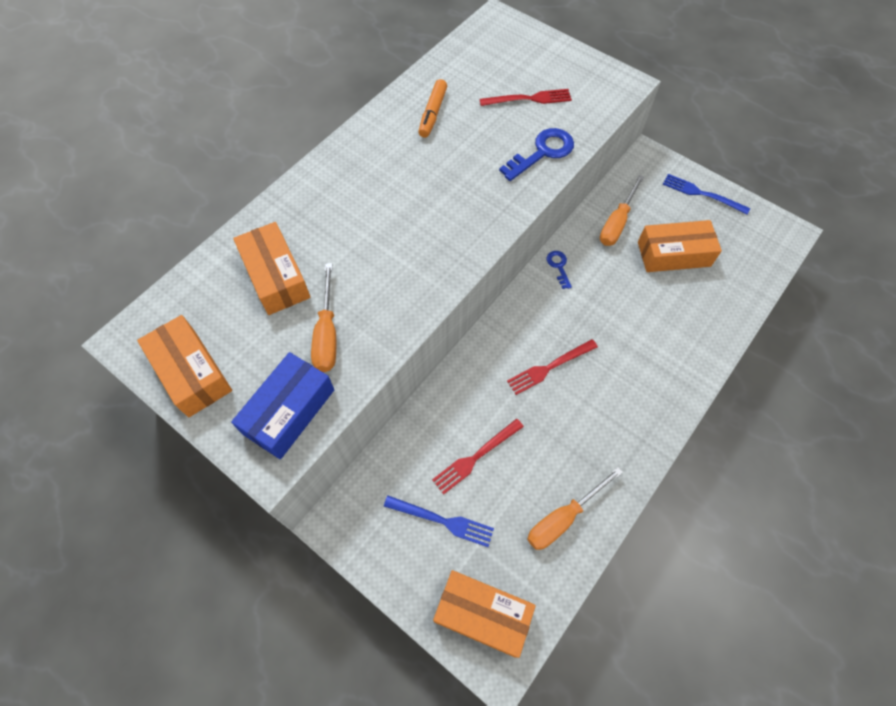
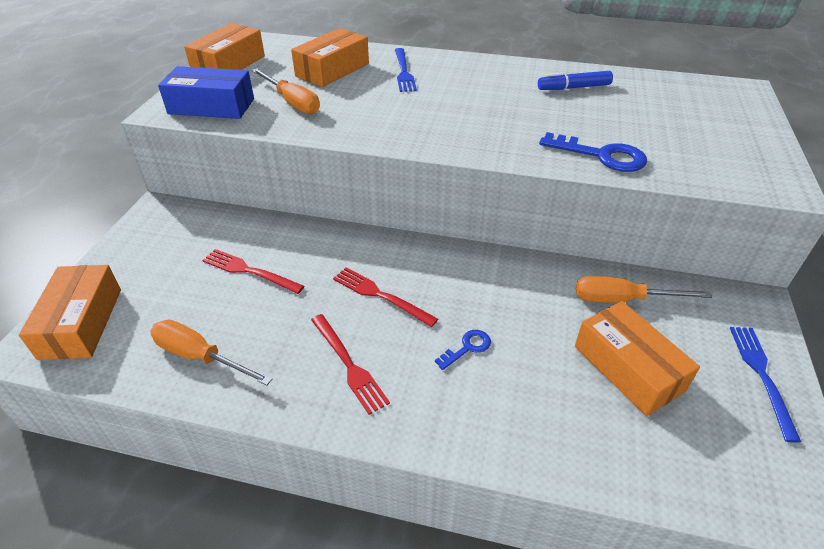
camera: 65 degrees right, 20 degrees down
orange screwdriver [311,263,336,372] -> orange screwdriver turned 105 degrees counterclockwise [252,68,320,114]
blue fork [384,496,494,547] -> blue fork moved to [395,48,417,92]
orange marker [418,79,447,138] -> blue marker [538,71,613,90]
red fork [479,89,572,106] -> red fork moved to [311,314,390,415]
blue key [547,251,572,289] -> blue key moved to [435,330,491,370]

